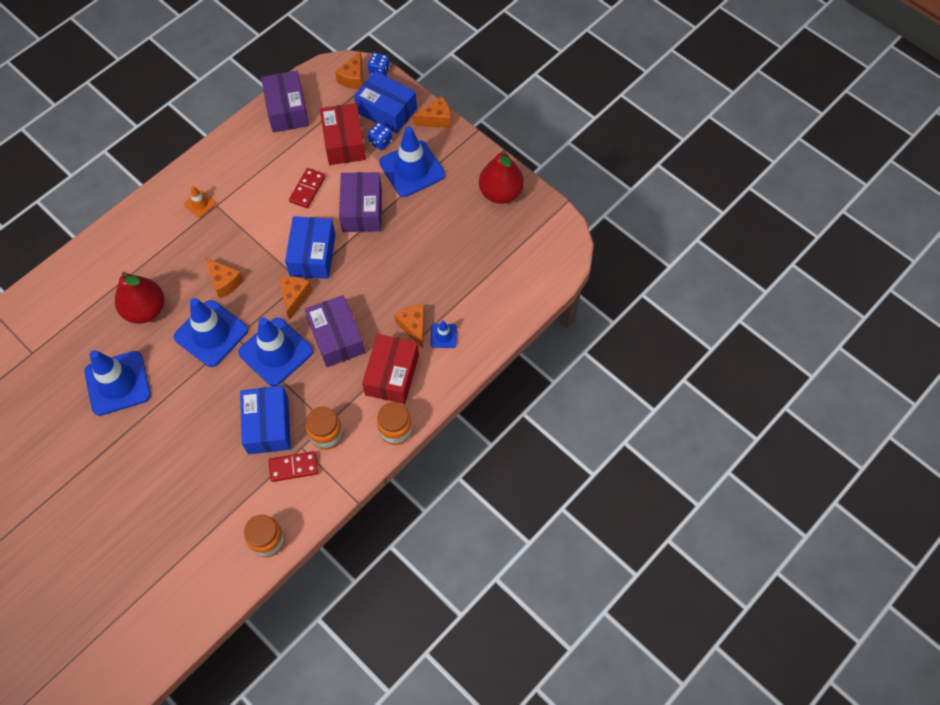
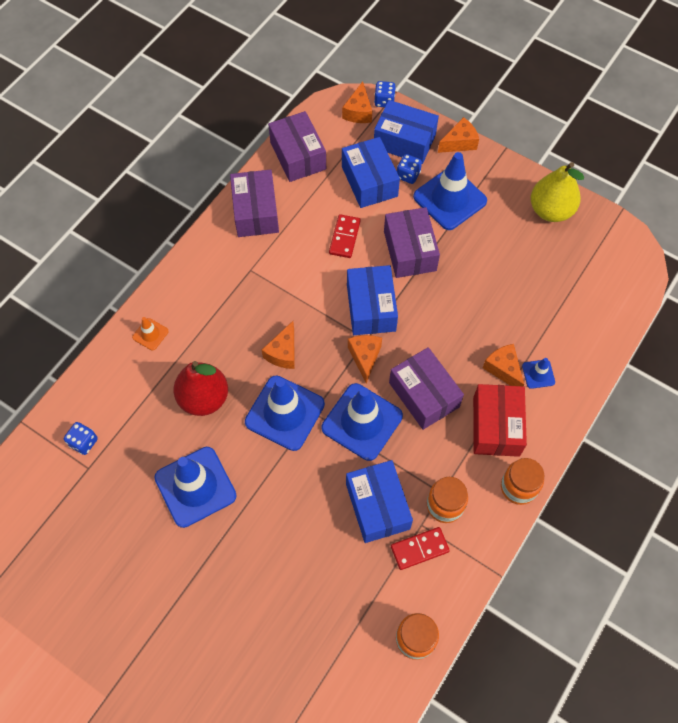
camera: 10 degrees left, 0 degrees up
orange traffic cone [184,186,216,218] -> orange traffic cone moved to [132,317,169,350]
orange cheese [205,258,244,298] -> orange cheese turned 75 degrees clockwise [262,321,295,369]
red box [320,103,366,165] -> blue box [342,137,400,208]
red pear [479,150,524,204] -> yellow pear [531,162,584,222]
none -> blue dice [64,422,98,455]
none -> purple box [230,170,279,237]

